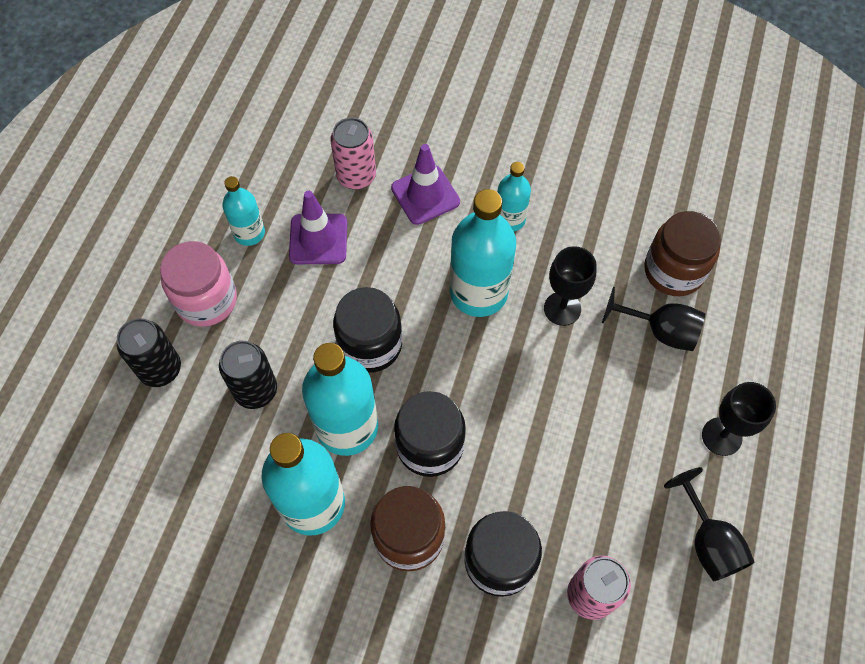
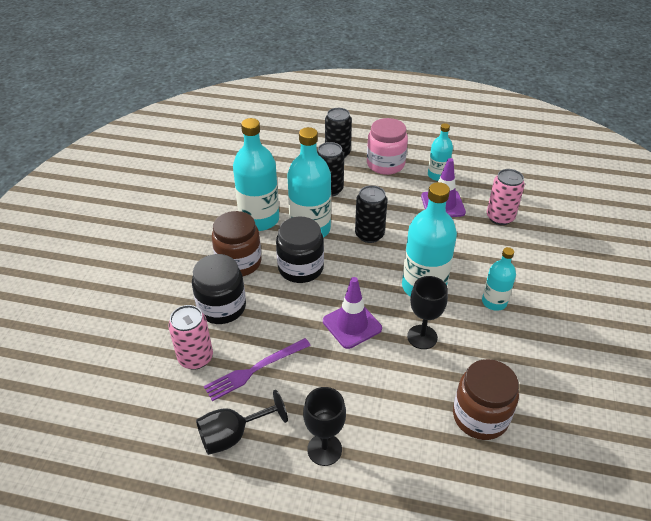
camera: 85 degrees right, 20 degrees down
black jar [333,287,402,373] -> black can [355,185,388,243]
purple traffic cone [391,144,460,225] -> purple traffic cone moved to [323,277,382,349]
black goblet [602,287,705,351] -> none
none -> purple fork [204,338,311,401]

